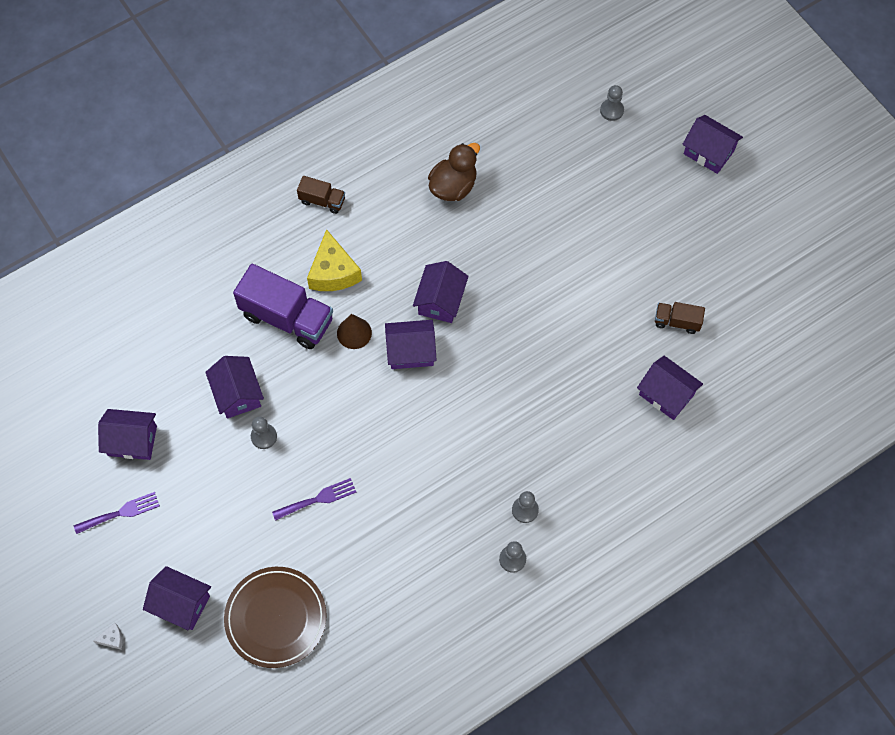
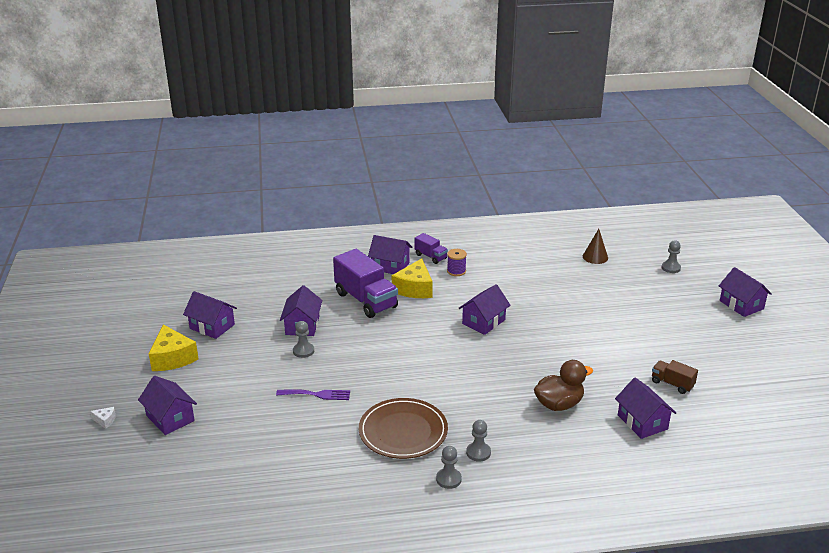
camera: 25 degrees right, 35 degrees down
purple fork [74,492,160,534] -> yellow cheese [149,324,199,371]
brown plate [224,567,327,668] -> brown plate moved to [359,398,448,459]
brown truck [297,176,345,214] -> purple truck [414,233,448,264]
brown cone [337,314,372,349] -> brown cone moved to [583,229,608,264]
purple house [385,320,437,369] -> purple house moved to [368,235,412,274]
brown duck [428,143,480,201] -> brown duck moved to [534,360,593,411]
none -> purple spool [447,249,467,276]

